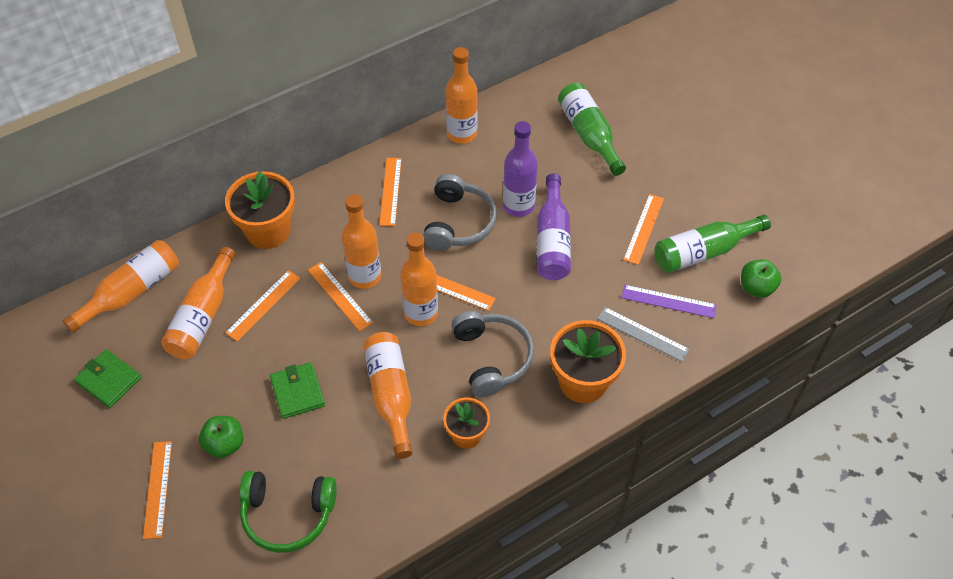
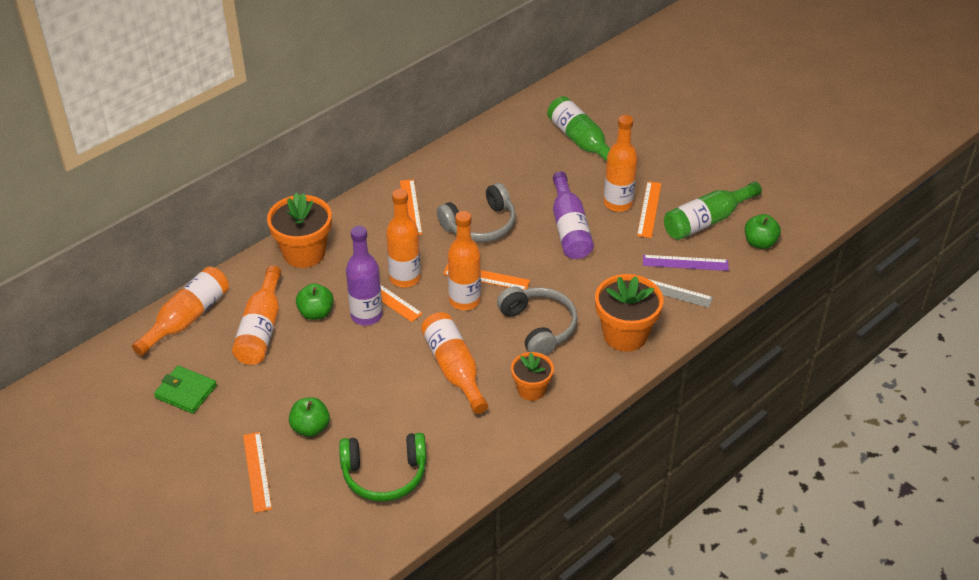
camera: 10 degrees left, 10 degrees down
orange ruler [225,270,301,342] -> green apple [296,283,334,320]
green wallet [270,362,325,419] -> none
grey headphones [423,174,497,251] -> grey headphones turned 60 degrees clockwise [437,183,516,242]
orange bottle [446,47,478,144] -> orange bottle moved to [604,115,638,212]
purple bottle [503,121,538,217] -> purple bottle moved to [346,226,383,325]

